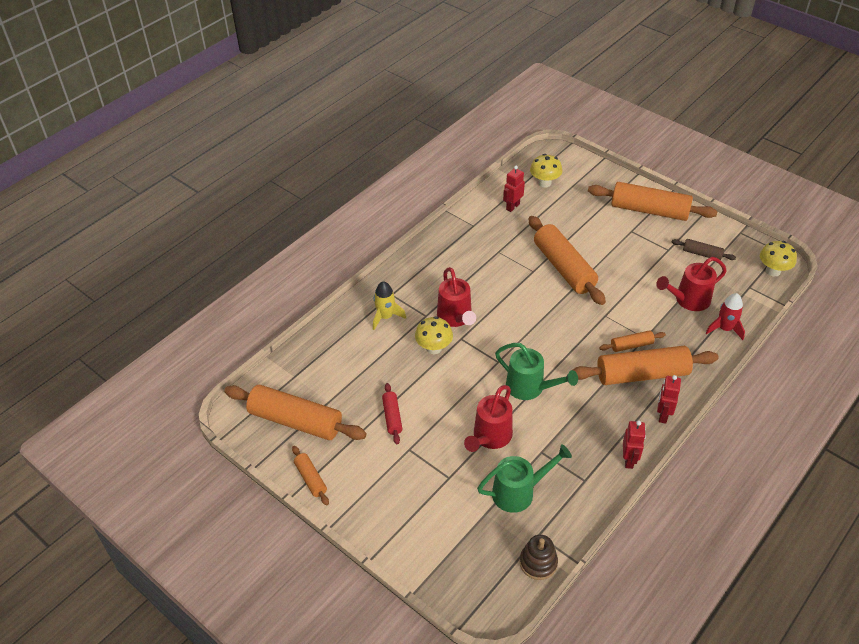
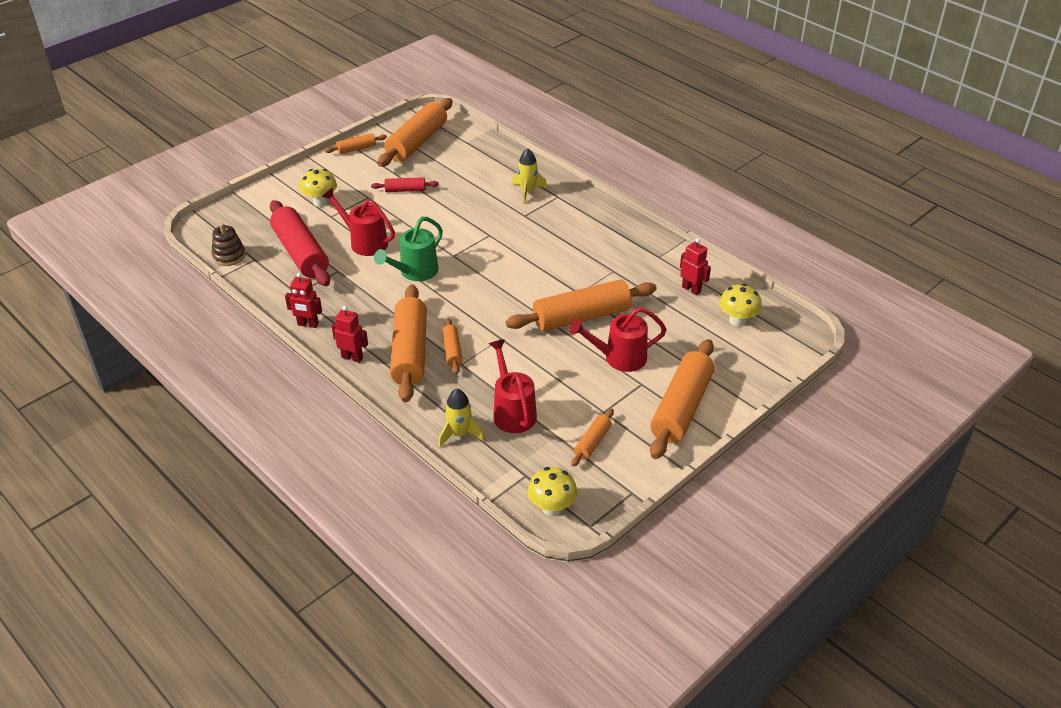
camera: 95 degrees right, 5 degrees down
yellow mushroom [415,316,453,354] -> yellow mushroom moved to [300,169,337,207]
red watering can [437,267,476,327] -> red watering can moved to [569,307,667,372]
green watering can [477,444,572,513] -> red rolling pin [270,200,330,286]
brown rolling pin [672,239,736,260] -> orange rolling pin [571,409,614,467]
red rocket [706,293,745,340] -> yellow rocket [438,389,484,447]

